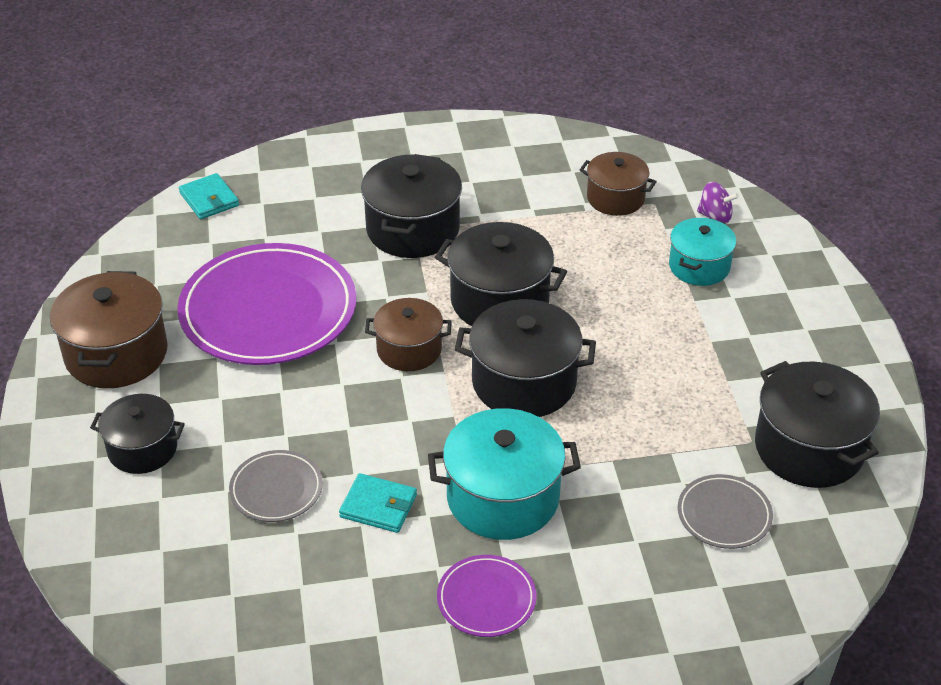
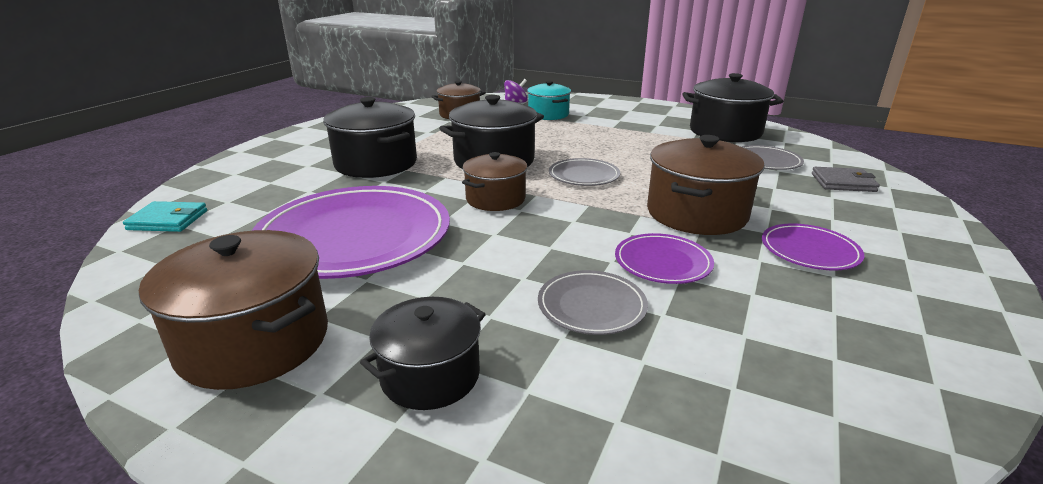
camera: 55 degrees left, 15 degrees down
turquoise wallet [339,473,417,533] -> purple plate [615,233,714,284]
turquoise pot [428,408,581,540] -> brown pot [647,135,764,235]
black pot [455,299,596,417] -> grey plate [549,158,620,186]
none -> grey wallet [812,167,880,192]

